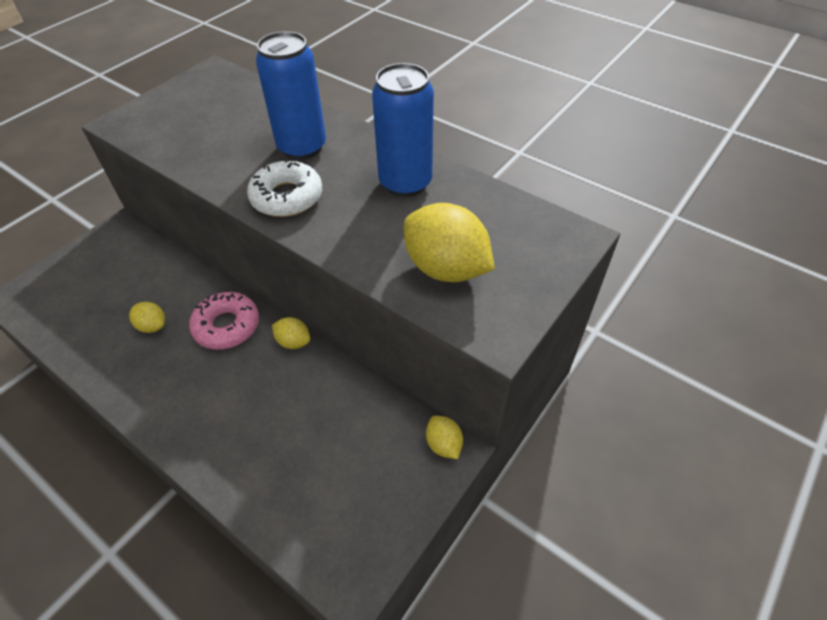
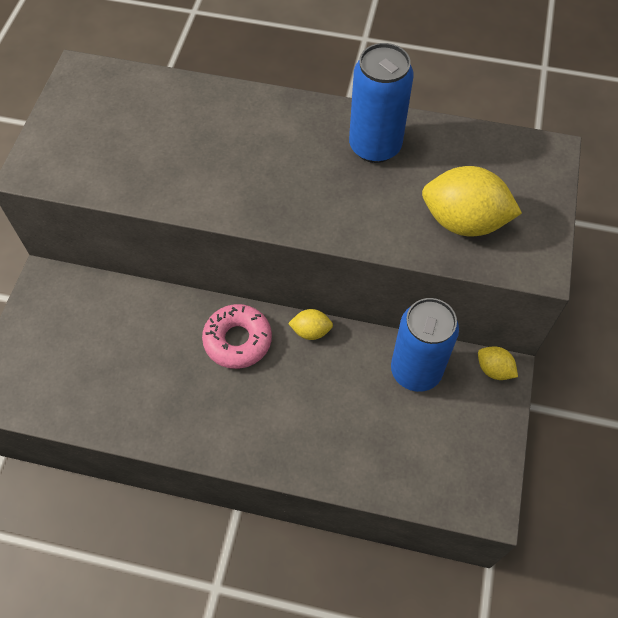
camera: 25 degrees left, 10 degrees up
yellow lemon [129,302,165,333] -> none
white donut [247,158,322,217] -> none
blue can [256,31,326,160] -> blue can moved to [391,298,459,392]

